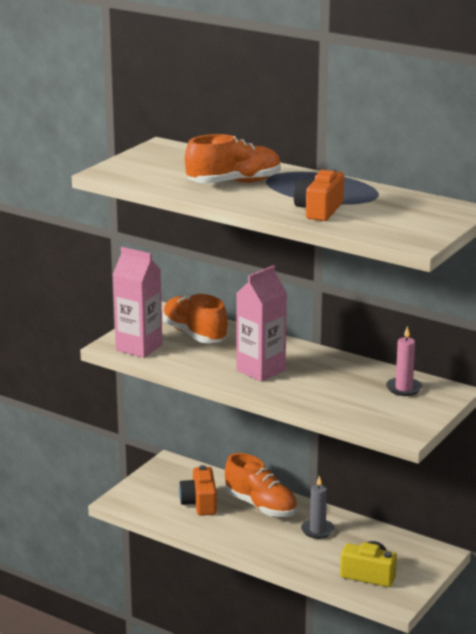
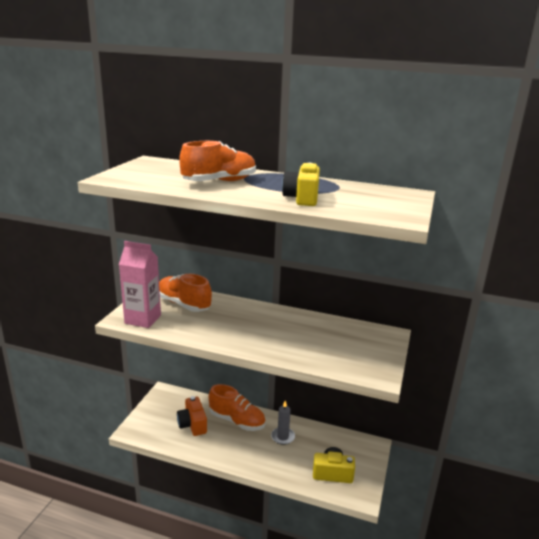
camera: 15 degrees left, 0 degrees up
pink carton [236,265,287,382] -> none
orange camera [294,168,344,221] -> yellow camera [282,163,320,206]
pink candle [386,326,422,396] -> none

